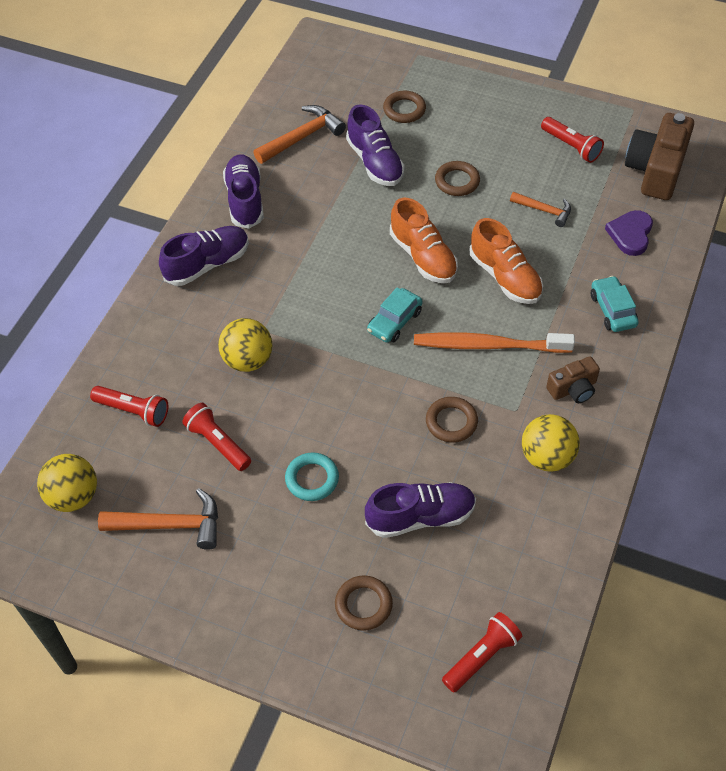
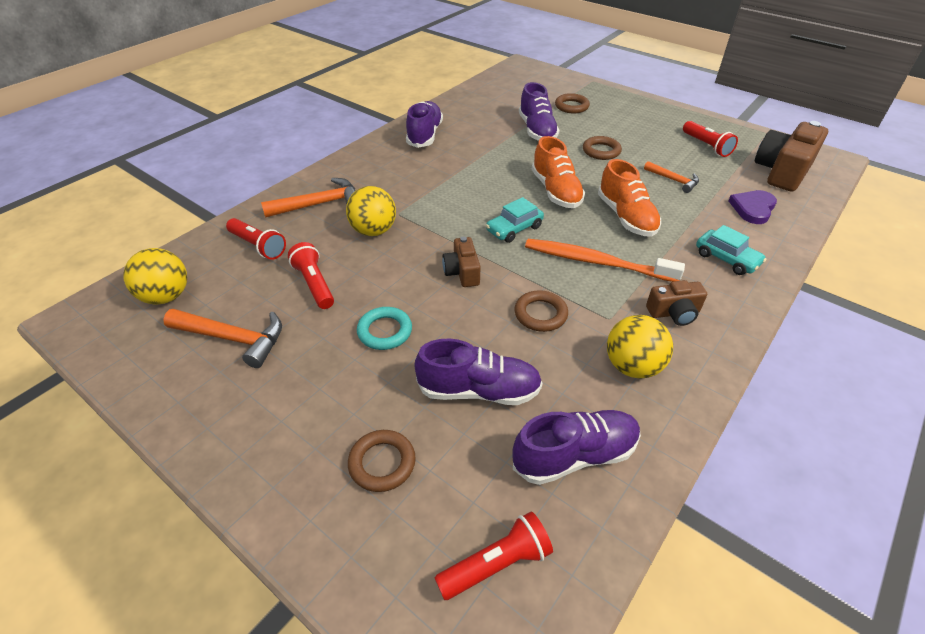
camera: 15 degrees right, 10 degrees down
purple shoe [159,226,249,286] -> purple shoe moved to [512,410,641,485]
orange hammer [253,105,346,164] -> orange hammer moved to [261,178,356,218]
turquoise car [591,276,639,332] -> turquoise car turned 135 degrees clockwise [696,225,767,275]
none -> brown camera [442,236,481,287]

